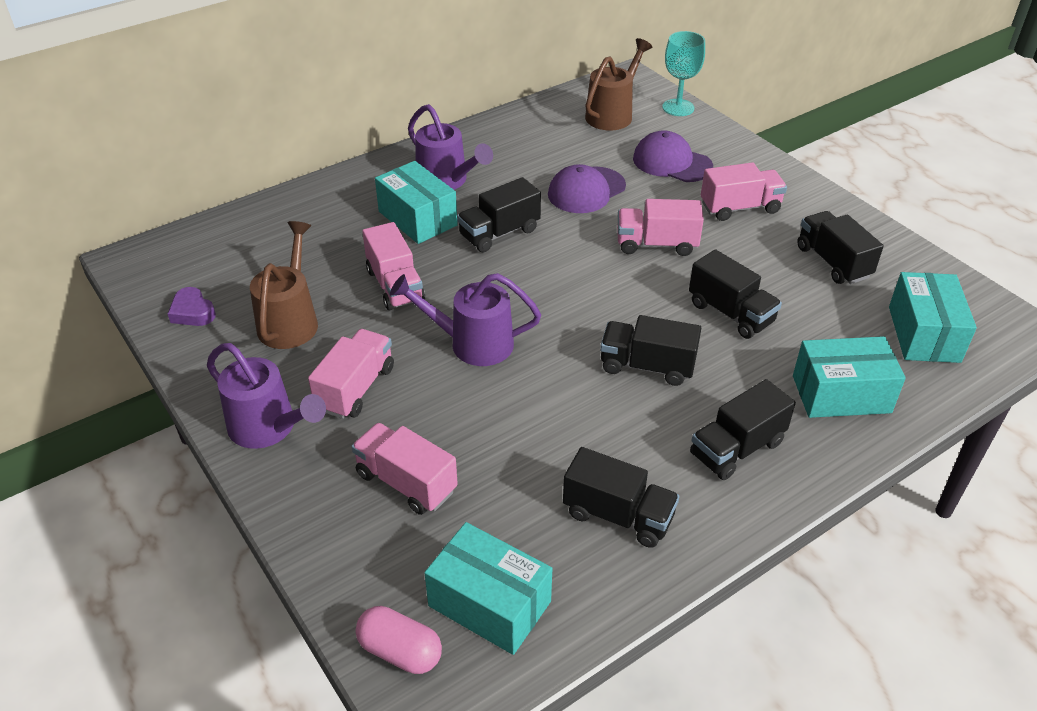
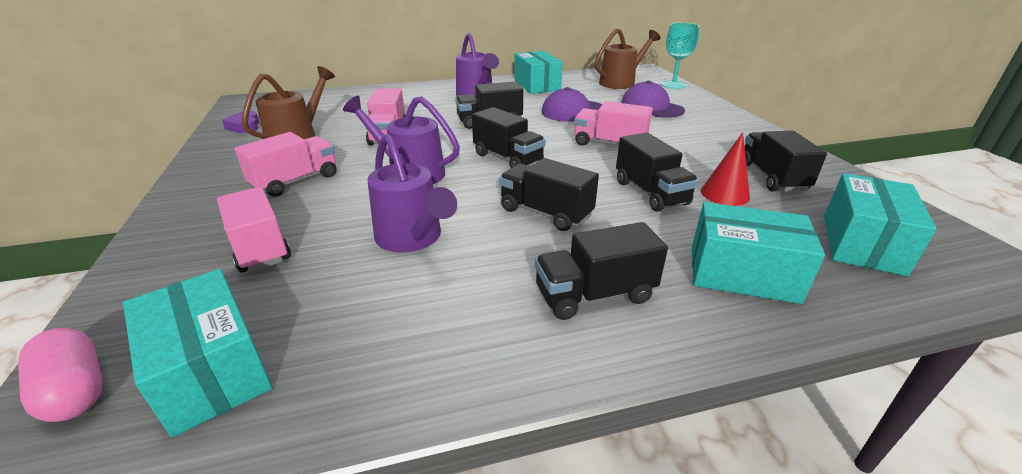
camera: 20 degrees right, 10 degrees down
purple watering can [207,343,326,449] -> purple watering can moved to [368,134,457,253]
turquoise box [375,161,458,244] -> turquoise box moved to [514,51,563,94]
black truck [563,447,679,548] -> black truck moved to [472,107,546,168]
pink truck [701,162,787,221] -> none
none -> red cone [701,132,750,206]

